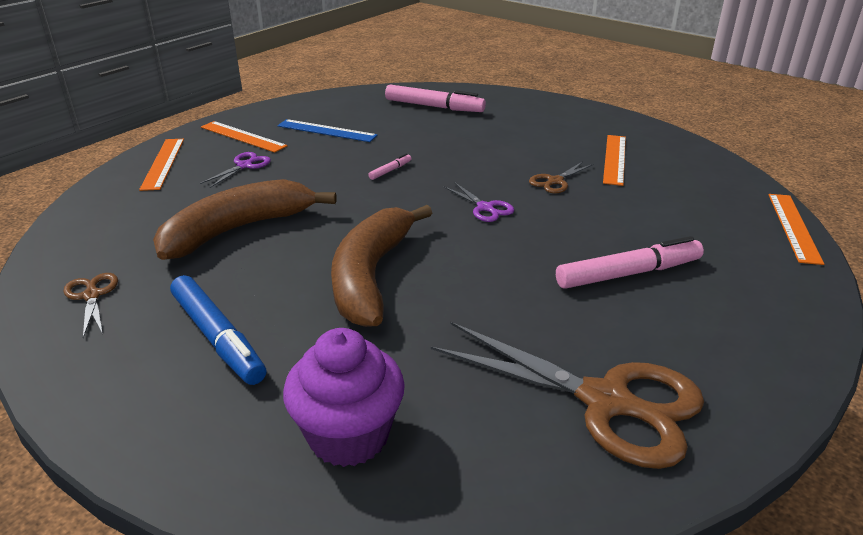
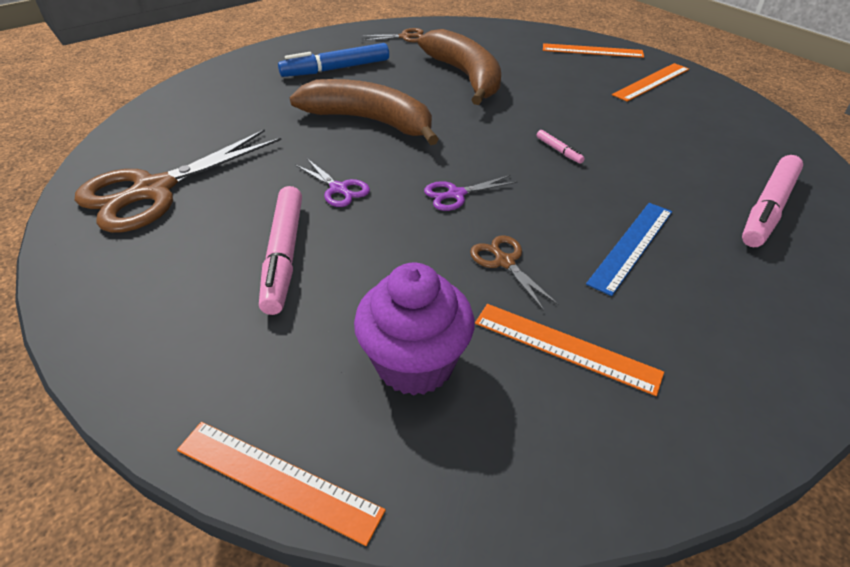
camera: 105 degrees right, 10 degrees up
purple scissors [200,152,271,188] -> purple scissors moved to [296,159,370,207]
blue ruler [277,119,378,142] -> blue ruler moved to [586,203,672,296]
purple cupcake [283,328,405,467] -> purple cupcake moved to [354,263,474,396]

